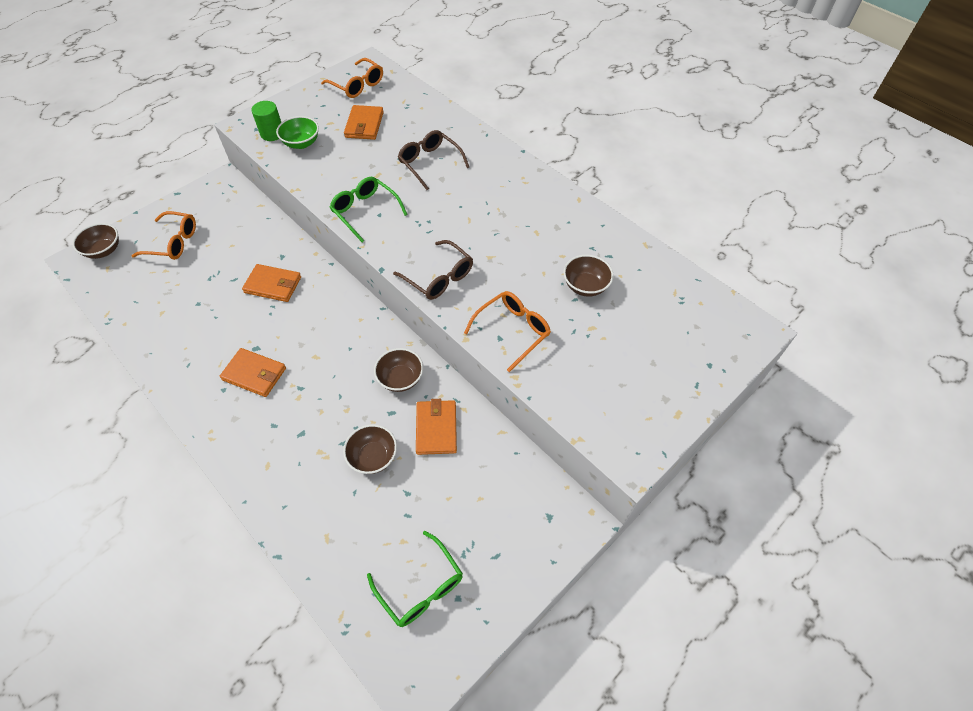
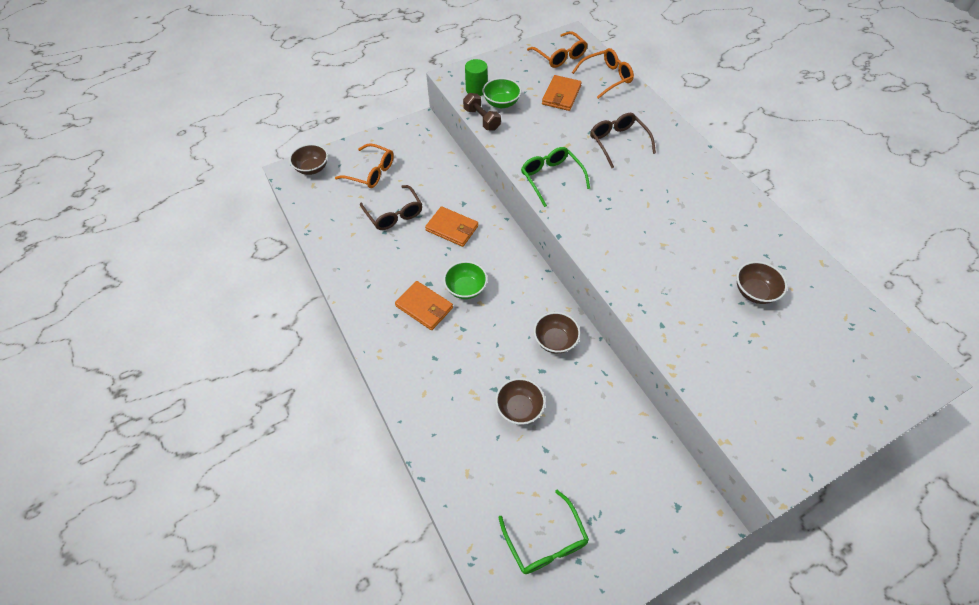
camera: 15 degrees right, 0 degrees up
brown glasses [393,240,473,300] -> brown glasses moved to [360,185,422,230]
orange wallet [416,399,457,455] -> none
orange glasses [464,291,551,372] -> orange glasses moved to [572,48,634,99]
none -> green bowl [444,261,488,299]
none -> brown dumbbell [463,93,501,131]

